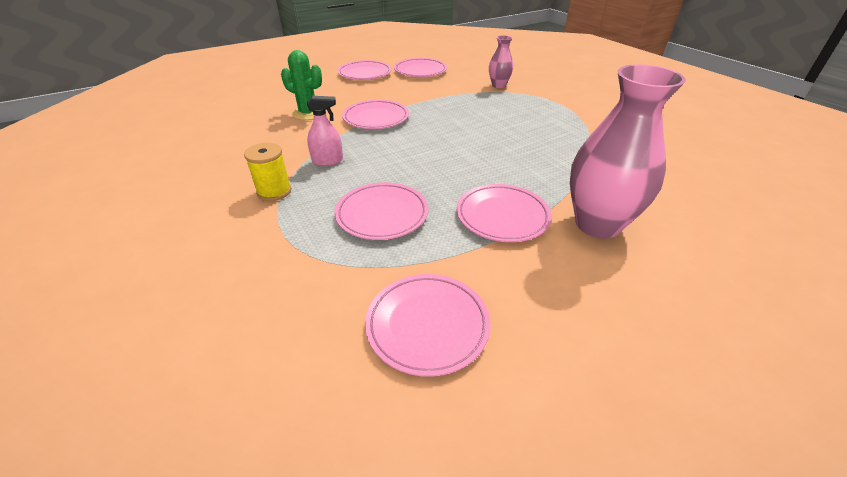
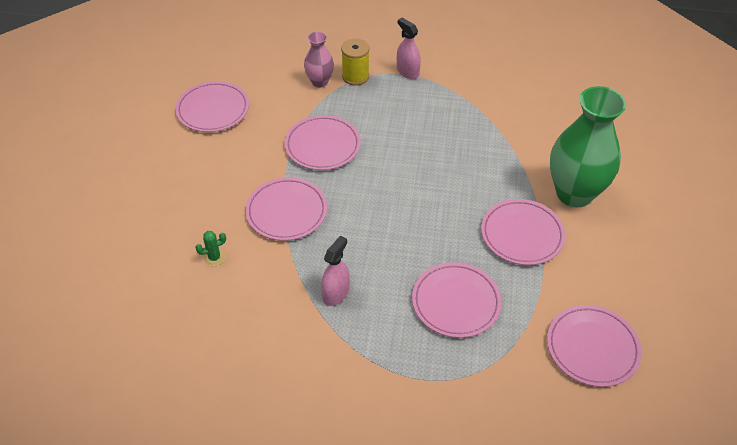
camera: 50 degrees left, 10 degrees up
yellow spool [244,143,291,201] -> yellow spool moved to [341,39,369,86]
green cactus [281,50,322,120] -> green cactus [195,231,226,266], size x0.51
pink plate [337,60,392,80] -> pink plate moved to [284,115,361,170]
pink vase [570,64,686,239] -> green vase [550,86,626,207]
none -> pink spray bottle [397,18,421,79]

